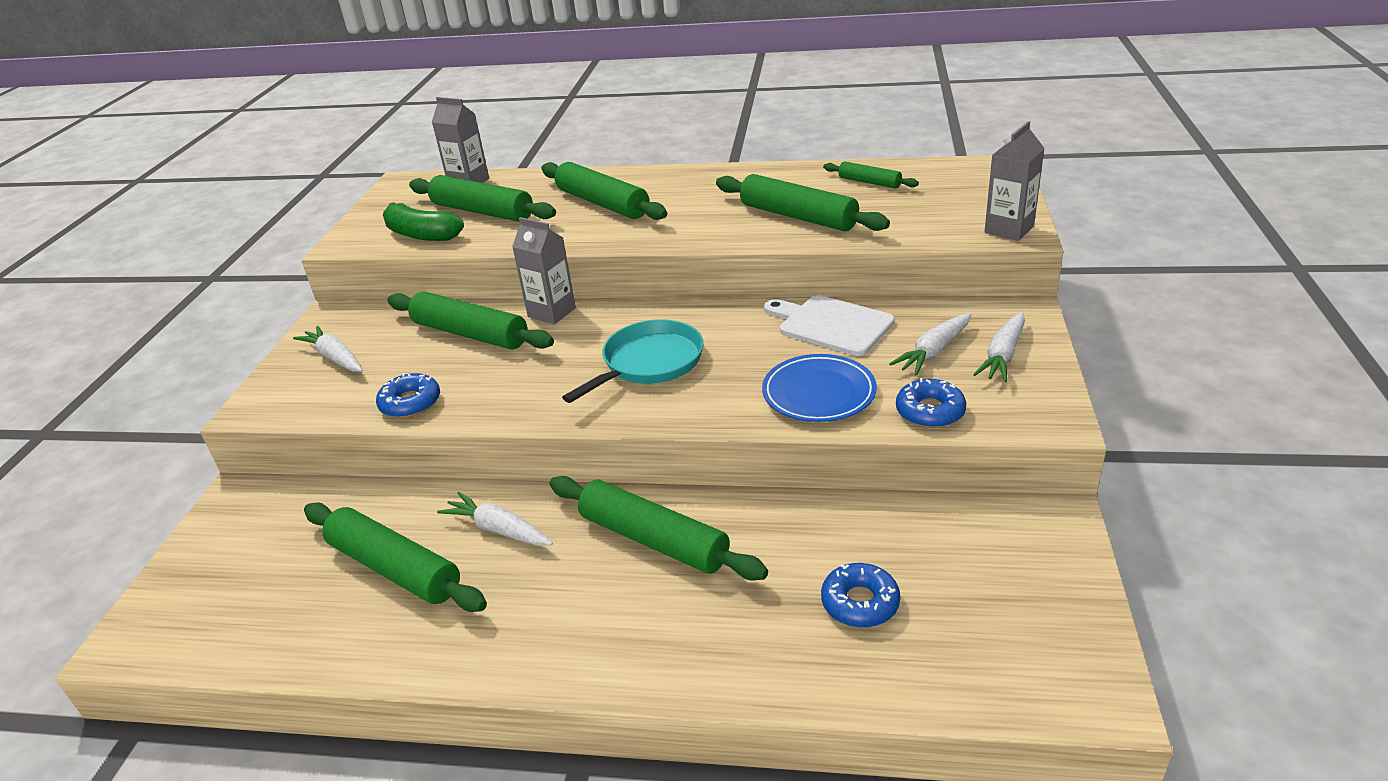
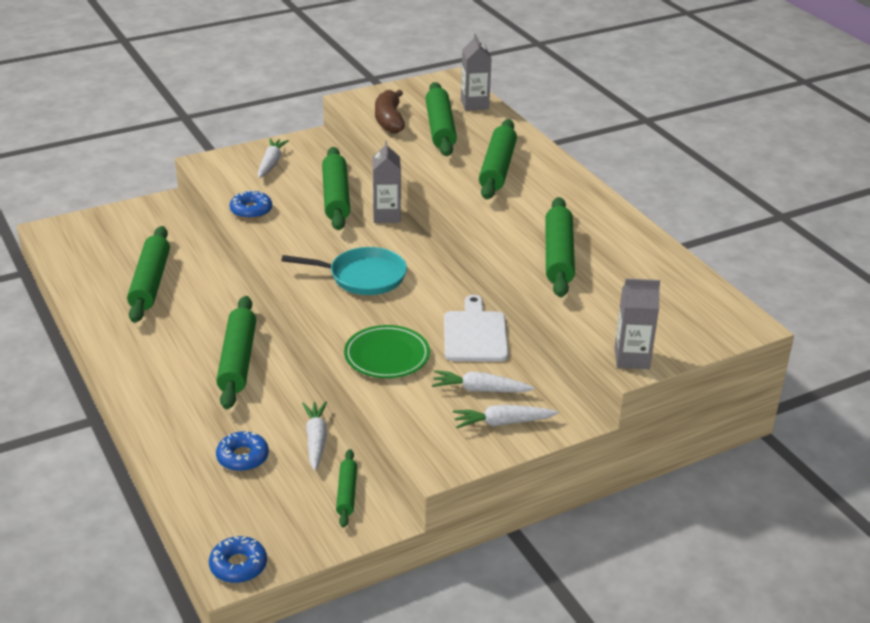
camera: 50 degrees right, 0 degrees up
green banana [383,202,464,241] -> brown banana [375,90,405,134]
white carrot [437,492,553,546] -> white carrot moved to [302,401,327,471]
blue plate [762,354,877,422] -> green plate [344,325,430,378]
green rolling pin [823,161,919,188] -> green rolling pin moved to [336,449,357,528]
blue donut [896,378,966,428] -> blue donut moved to [209,536,267,583]

